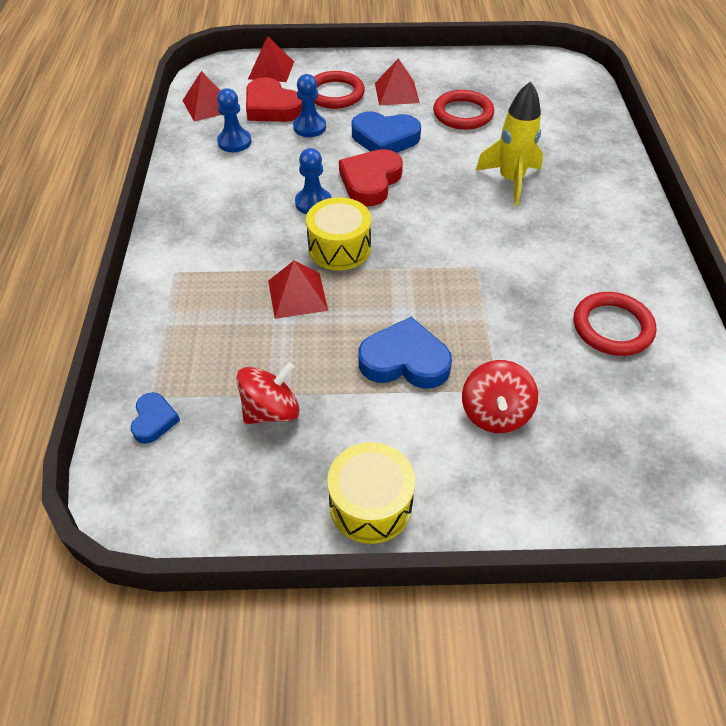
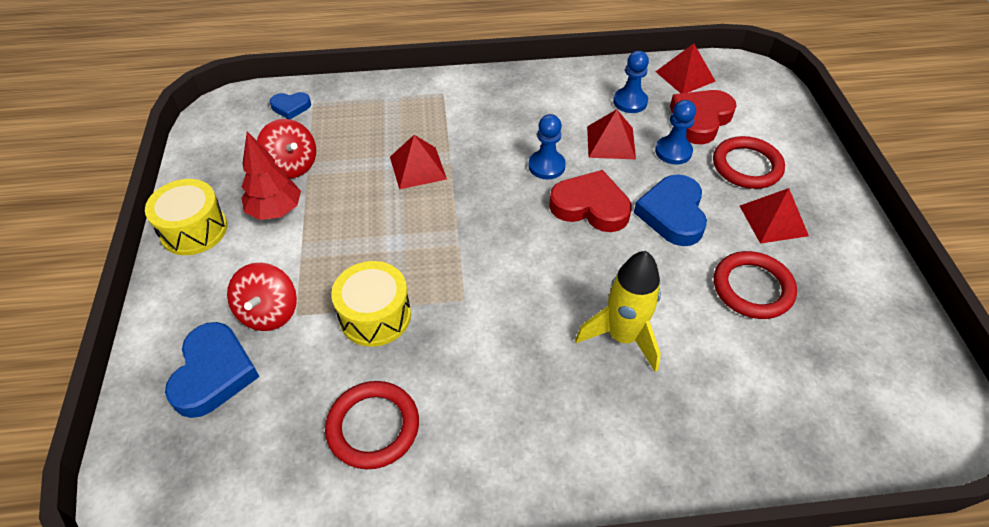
camera: 85 degrees right, 0 degrees up
red pyramid [248,36,294,82] -> red pyramid moved to [587,109,636,159]
yellow drum [306,197,371,271] -> yellow drum moved to [332,261,411,347]
blue heart [358,317,452,389] -> blue heart moved to [165,322,260,418]
red spinning top [462,360,538,433] -> red spinning top turned 90 degrees counterclockwise [227,263,297,331]
none -> red tree [242,132,301,220]

